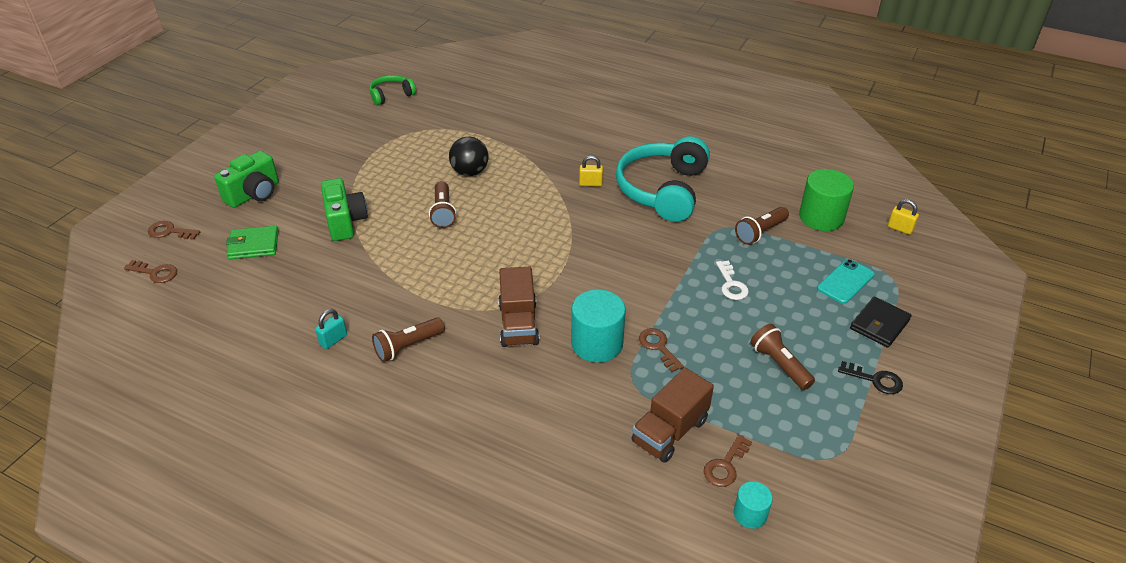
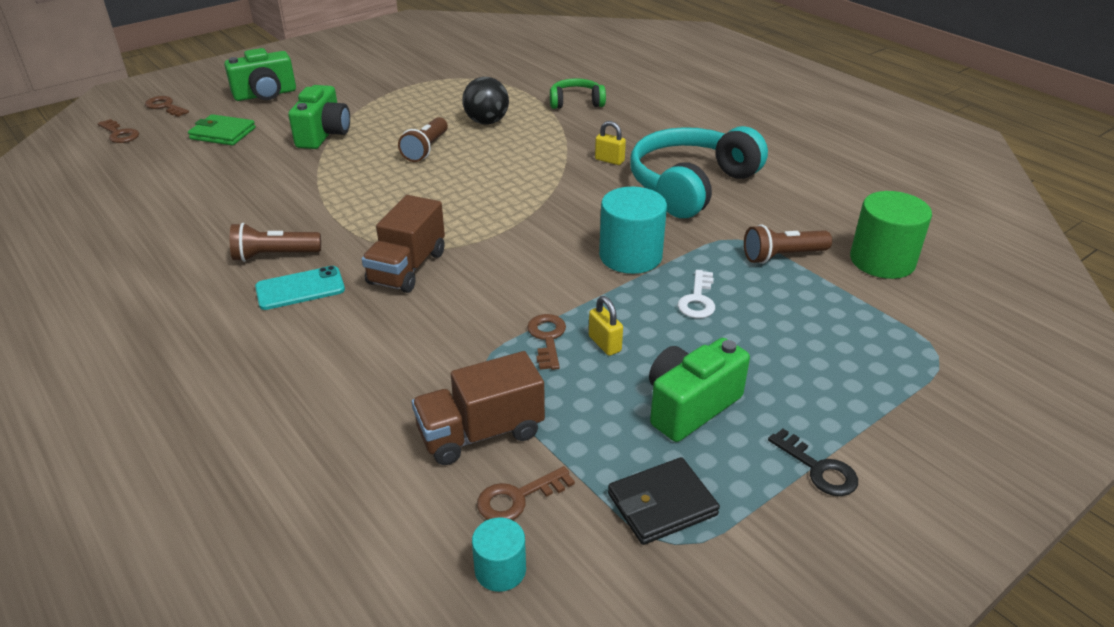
camera: 25 degrees right, 5 degrees down
turquoise padlock [315,309,347,349] -> none
green headphones [369,75,416,105] -> green headphones moved to [550,78,606,109]
turquoise cylinder [571,289,626,363] -> turquoise cylinder moved to [599,187,667,274]
brown flashlight [750,324,815,390] -> green camera [649,338,750,442]
turquoise phone [817,259,875,304] -> turquoise phone moved to [255,266,345,310]
black wallet [850,297,912,348] -> black wallet moved to [608,457,720,545]
yellow padlock [888,199,919,235] -> yellow padlock moved to [589,296,623,356]

